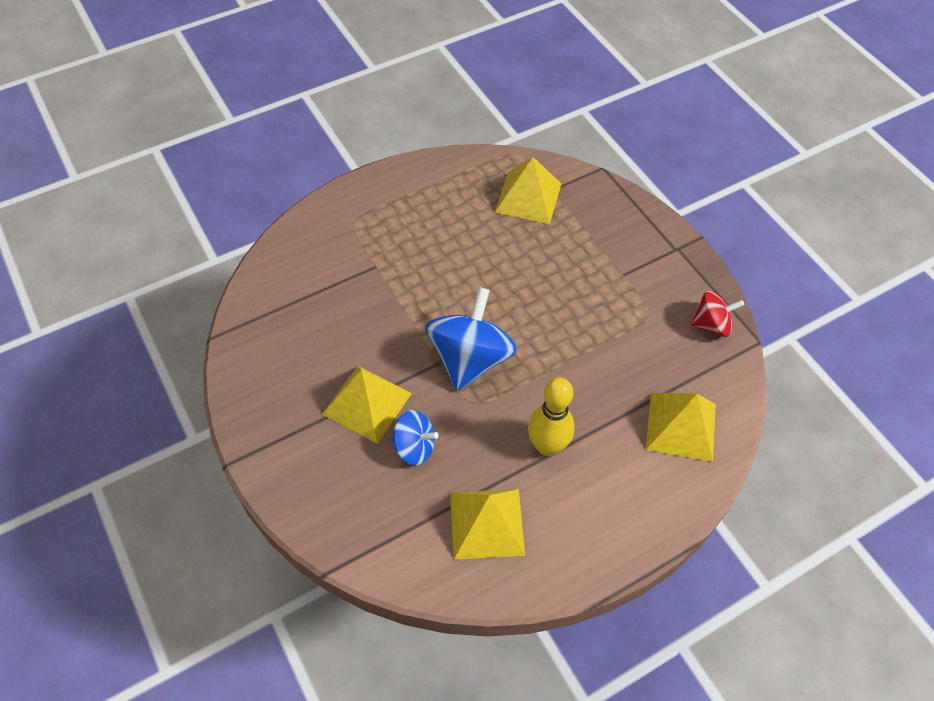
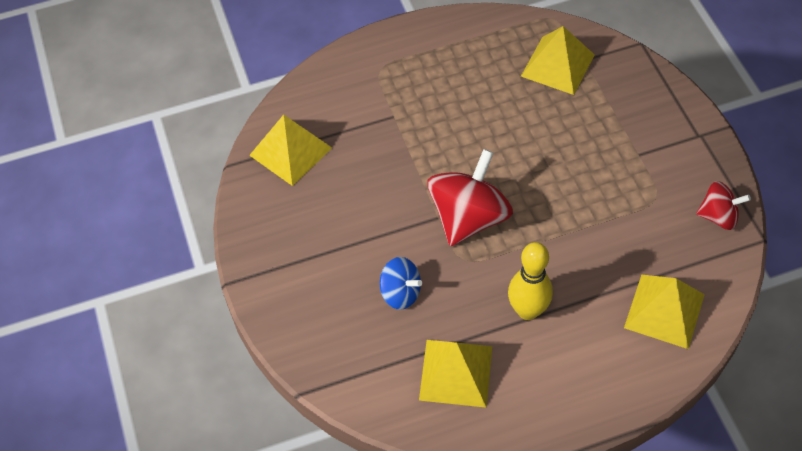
camera: 15 degrees right, 0 degrees up
yellow pyramid [322,366,412,444] -> yellow pyramid moved to [249,115,332,186]
blue spinning top [425,287,517,391] -> red spinning top [427,149,513,246]

